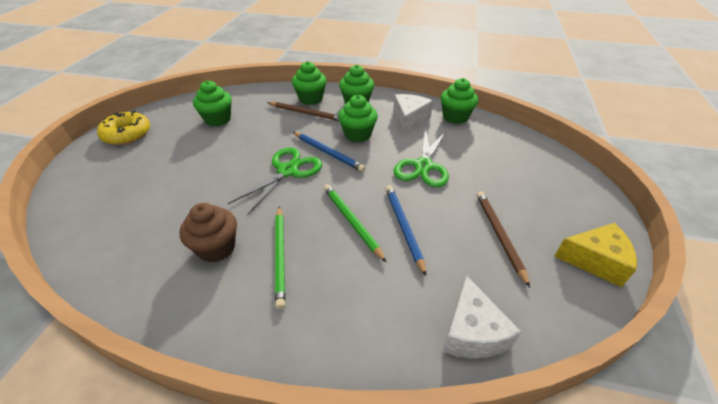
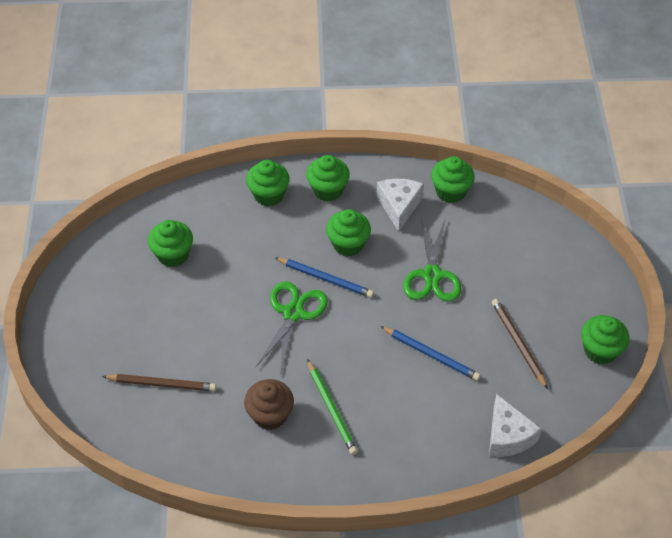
camera: 15 degrees left, 10 degrees up
yellow donut [97,110,150,145] -> none
brown pencil [267,102,339,121] -> brown pencil moved to [102,374,217,391]
green pencil [324,184,386,262] -> none
blue pencil [386,185,426,276] -> blue pencil turned 150 degrees clockwise [380,326,481,381]
yellow cheese [554,223,637,287] -> green cupcake [581,315,629,364]

